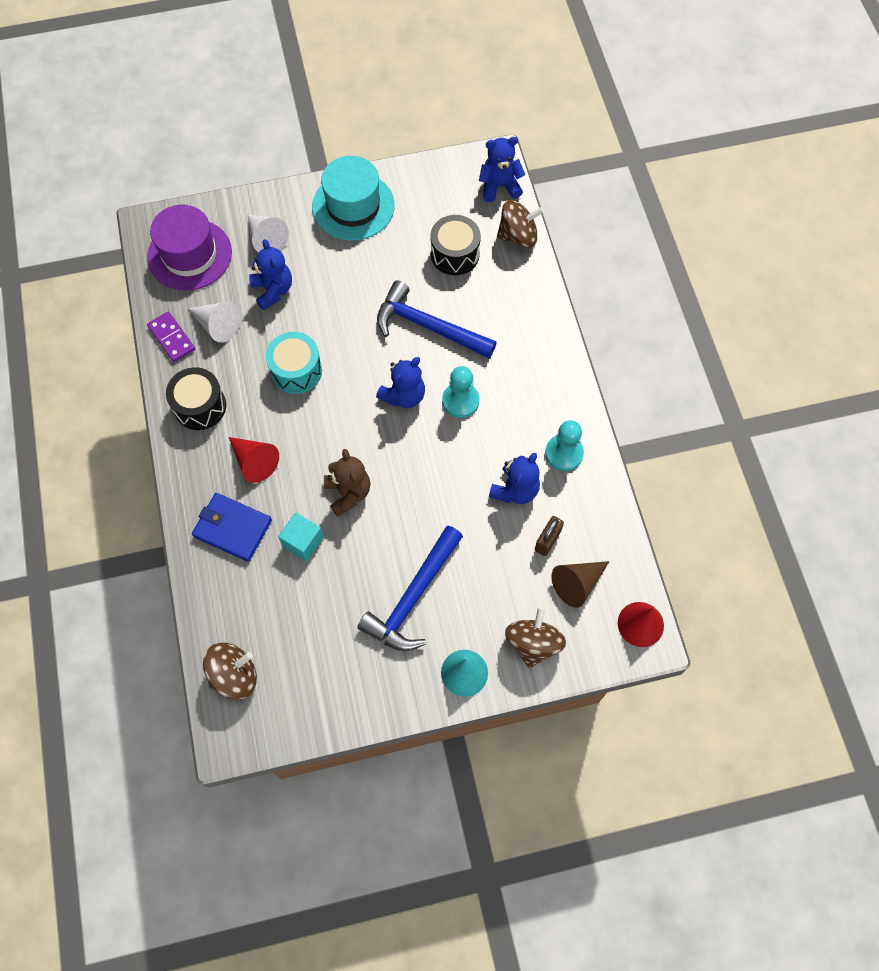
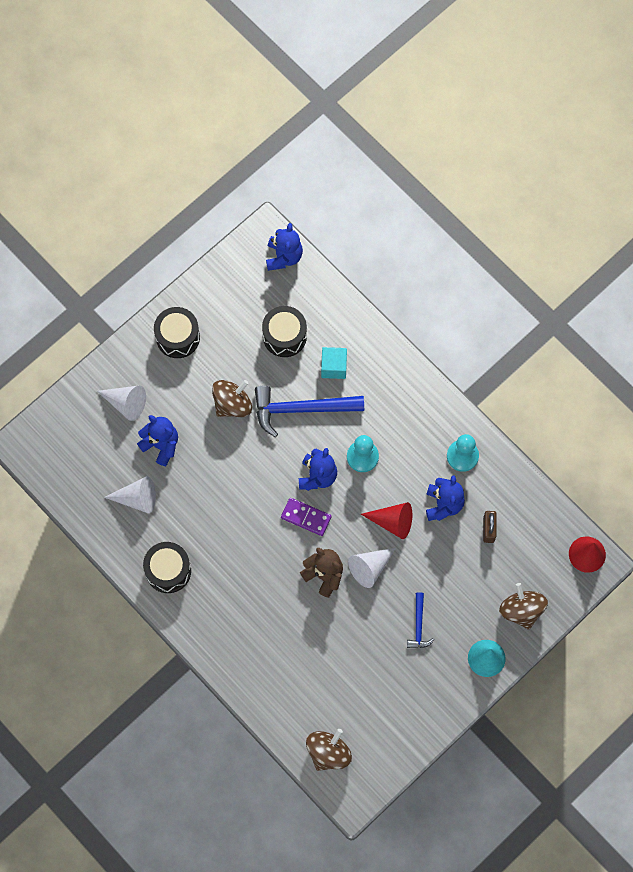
camera: 30 degrees left, 5 degrees up
purple hat [147,205,232,291] -> none
purple domino [147,312,195,362] -> purple domino moved to [281,498,332,536]
blue wallet [192,493,272,562] -> none
red cone [229,437,279,483] -> red cone moved to [361,502,412,539]
turquoise drum [266,332,322,394] -> none
turquoise cube [278,513,324,561] -> turquoise cube moved to [321,347,347,379]
turquoise hat [312,156,395,241] -> black drum [154,307,200,358]
blue hammer [357,526,463,651] -> blue hammer [407,592,434,648], size x0.50
blue teddy bear [479,137,525,202] -> blue teddy bear turned 135 degrees clockwise [266,223,303,271]
brown spinning top [497,200,544,248] -> brown spinning top moved to [212,380,252,417]
brown cone [551,561,610,608] -> none
none -> white cone [348,548,396,588]

